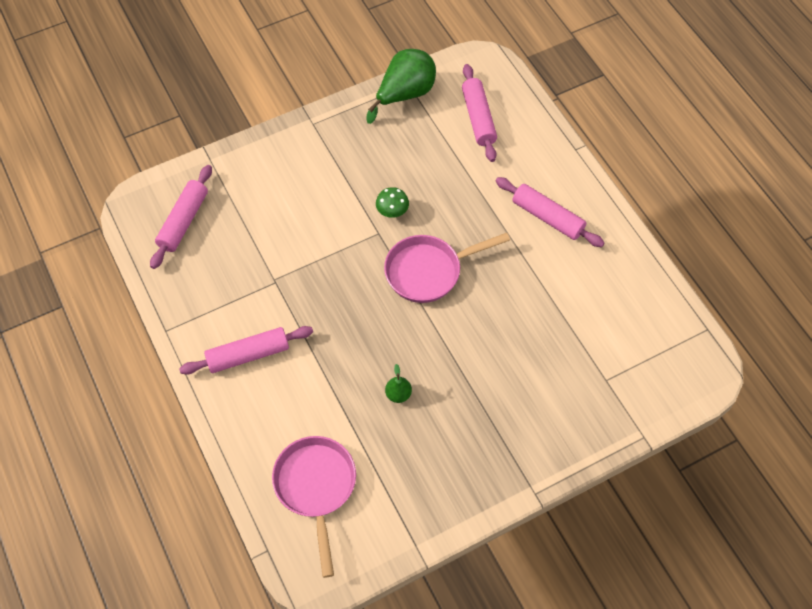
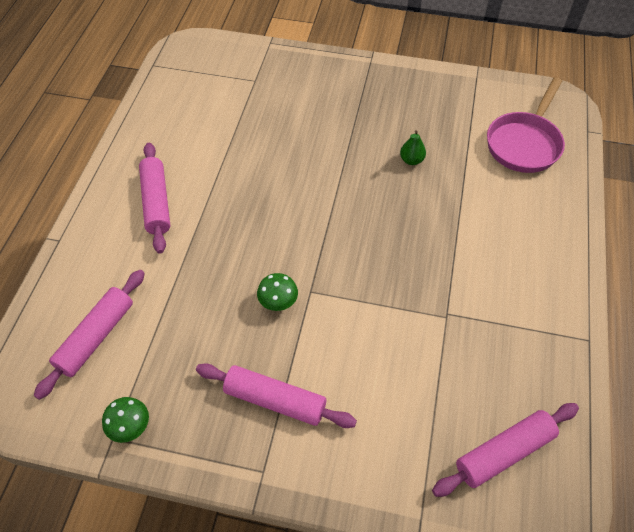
camera: 140 degrees left, 5 degrees down
pink rolling pin [179,326,313,375] -> pink rolling pin moved to [196,363,357,428]
green pear [366,49,436,124] -> green mushroom [102,397,149,443]
pink pan [384,233,510,303] -> none

